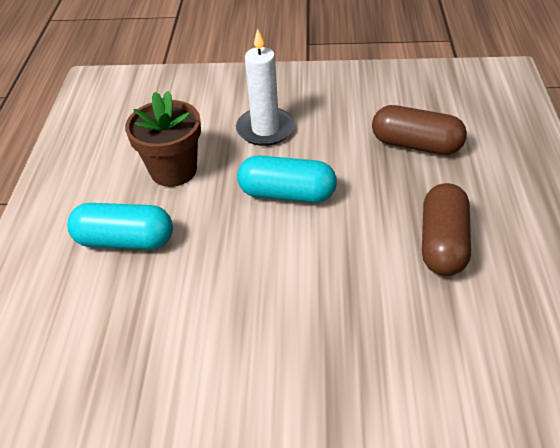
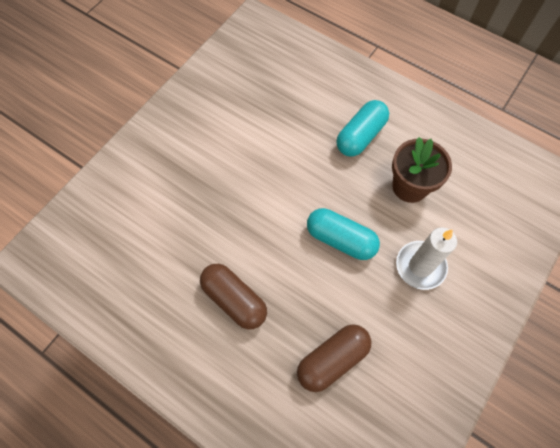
camera: 120 degrees right, 20 degrees up
turquoise capsule [237,155,337,203] -> turquoise capsule turned 75 degrees clockwise [307,208,380,260]

